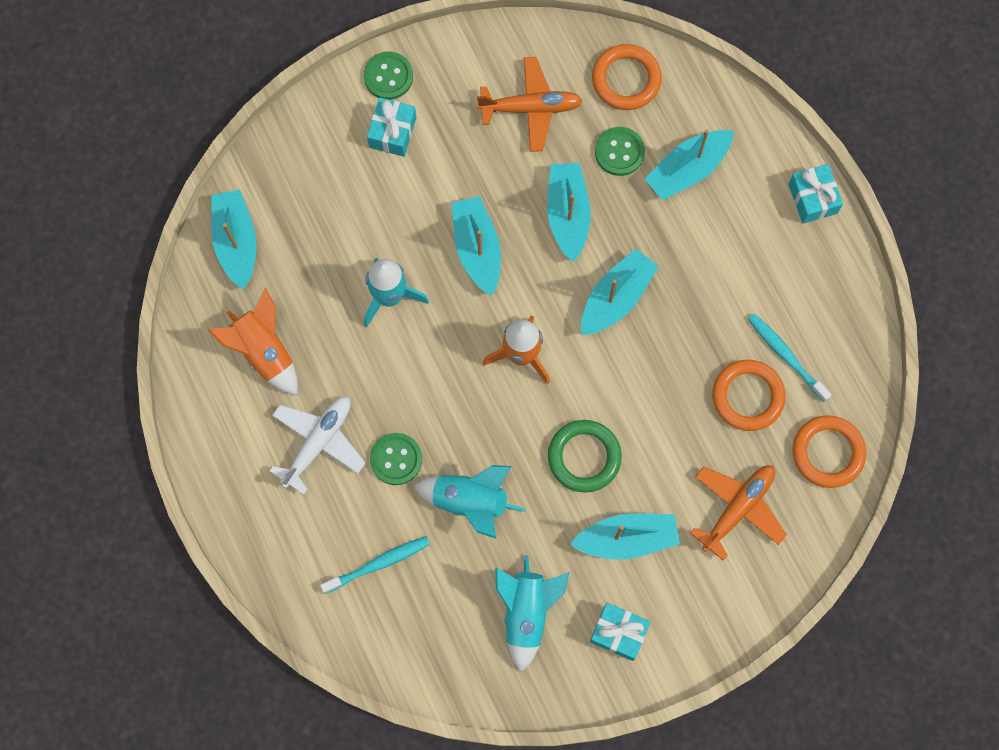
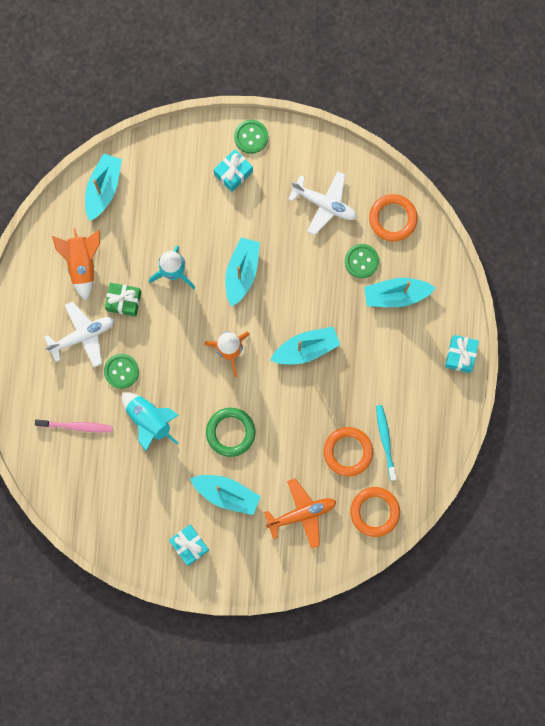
camera: 30 degrees right, 5 degrees up
turquoise toothbrush [320,536,430,594] -> pink toothbrush [35,420,112,432]
orange plane [477,57,583,152] -> white plane [288,171,357,235]
turquoise rocket [495,555,569,672] -> none
turquoise boat [547,163,591,262] -> none
none -> green gift [105,283,141,317]

